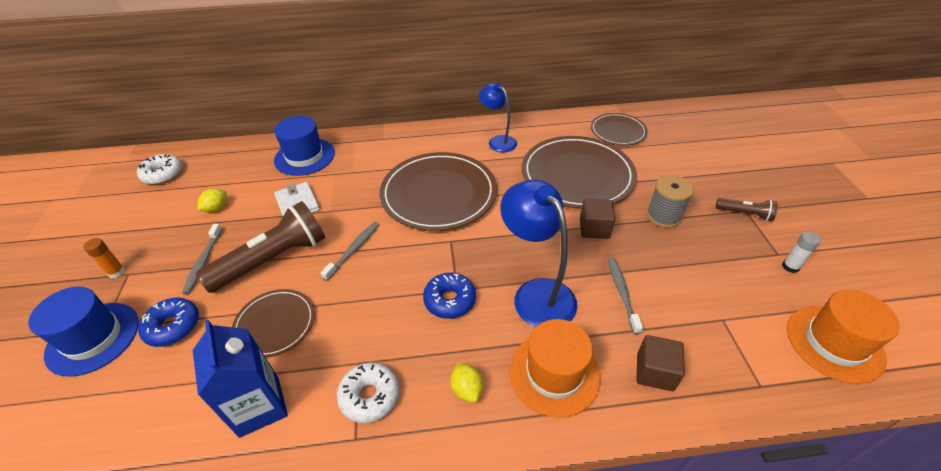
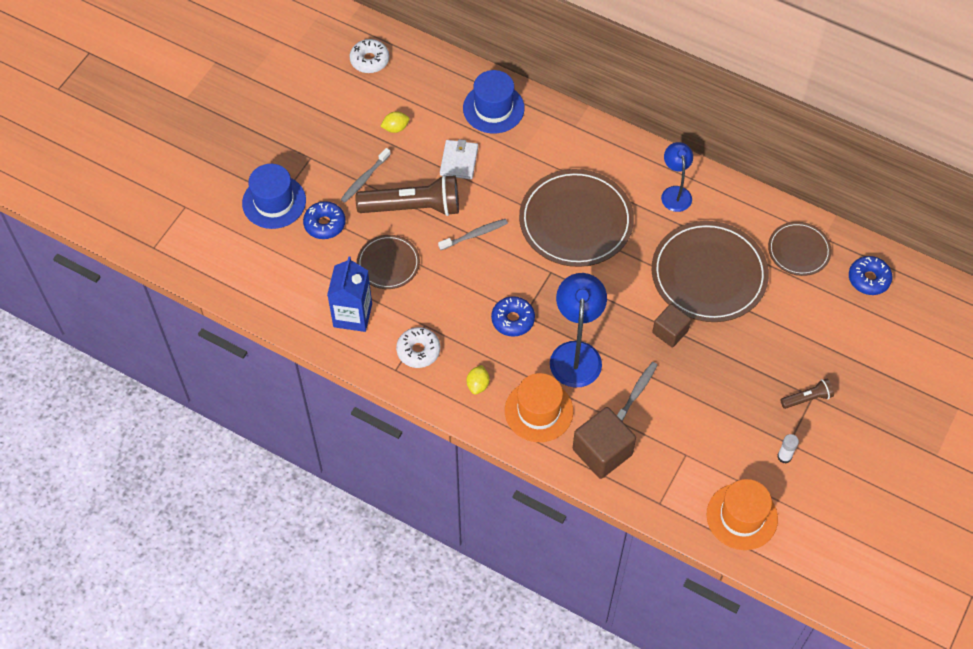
camera: 35 degrees right, 15 degrees up
orange glue stick [83,238,125,278] -> none
brown cube [636,335,685,391] -> brown cube [573,407,636,479], size x1.60
grey spool [646,175,694,228] -> none
brown flashlight [716,198,778,221] -> brown flashlight turned 75 degrees counterclockwise [781,379,834,409]
none -> blue donut [849,256,892,295]

